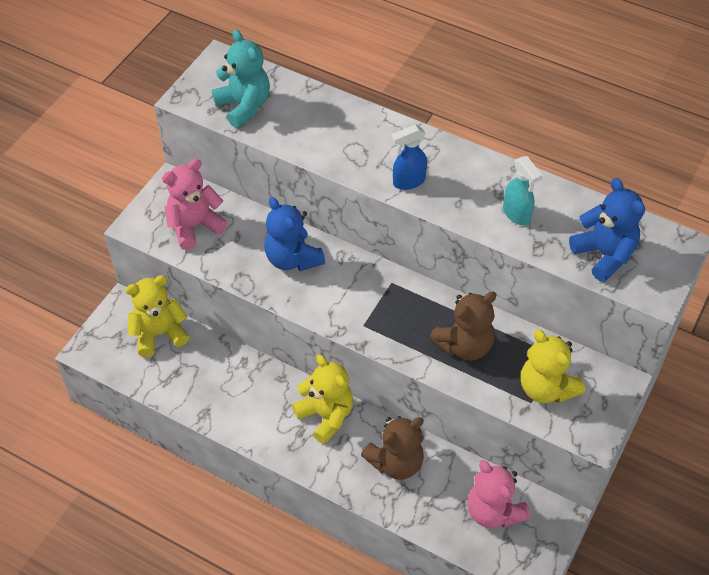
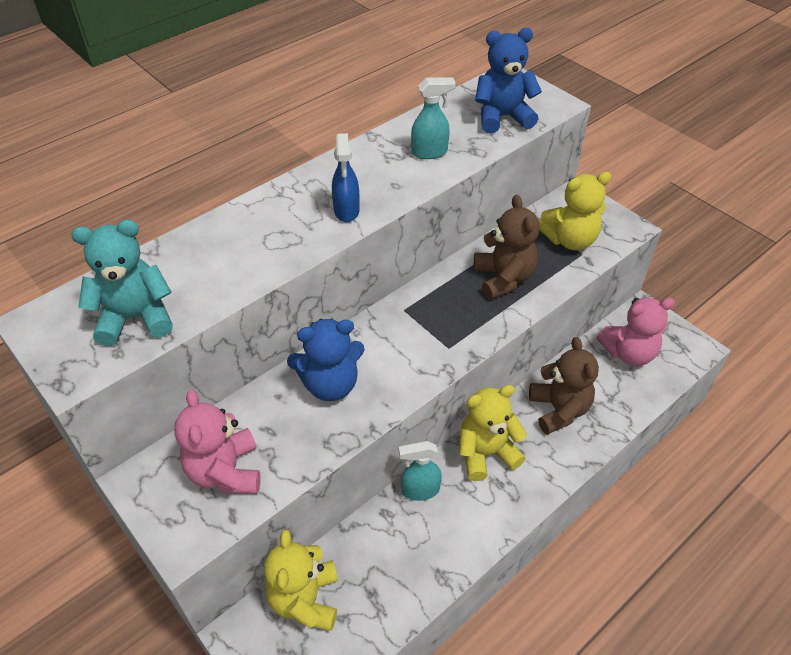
camera: 70 degrees left, 5 degrees down
none -> turquoise spray bottle [399,441,442,501]

